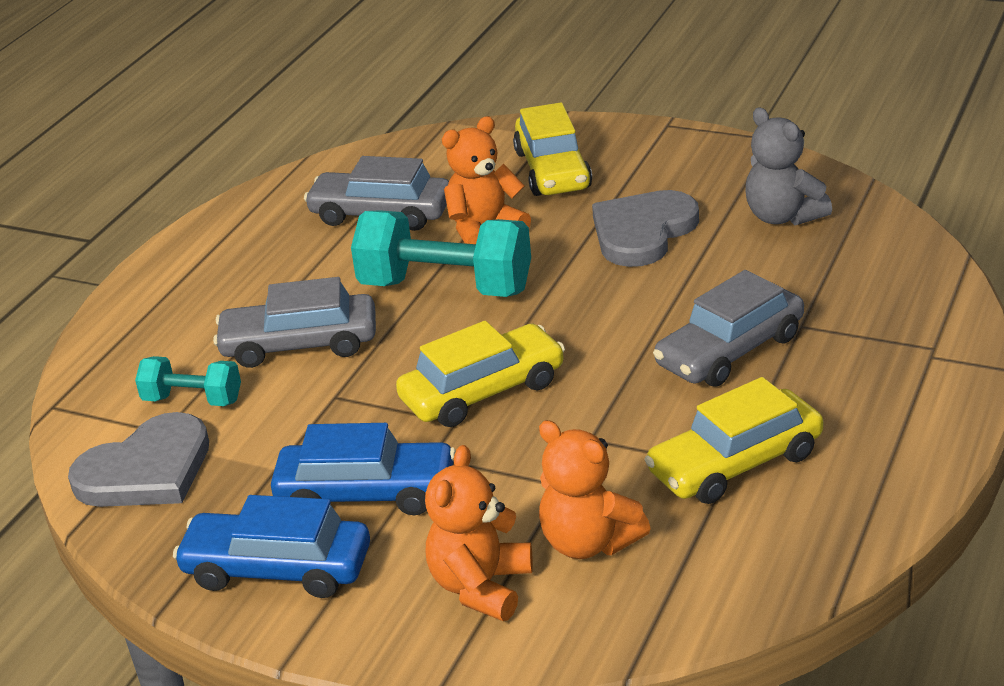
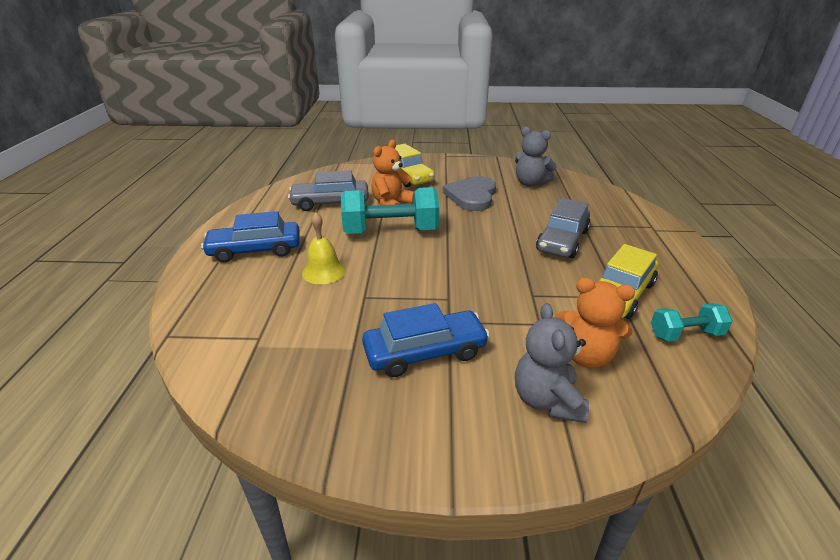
camera: 25 degrees left, 0 degrees up
grey heart [68,412,209,507] -> none
turquoise dumbbell [135,356,241,406] -> turquoise dumbbell moved to [651,303,733,342]
blue car [173,495,370,598] -> blue car moved to [201,211,300,263]
grey car [213,277,376,368] -> yellow bell [302,212,346,284]
yellow car [396,321,565,427] -> none
orange teddy bear [425,445,533,621] -> grey teddy bear [515,303,589,423]

